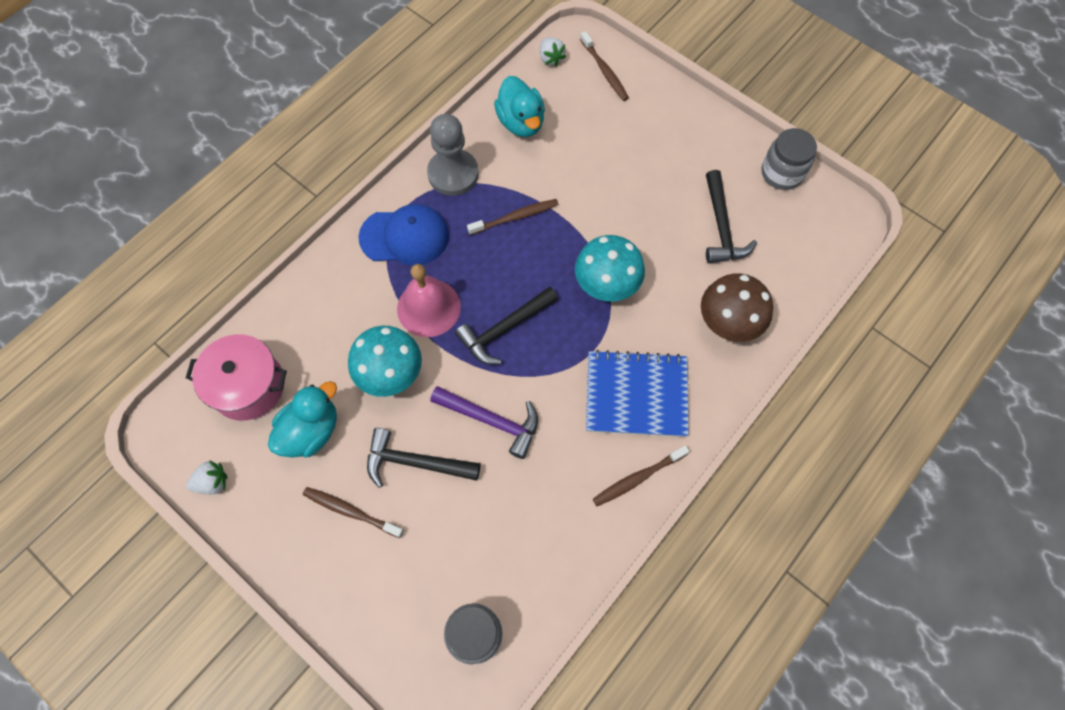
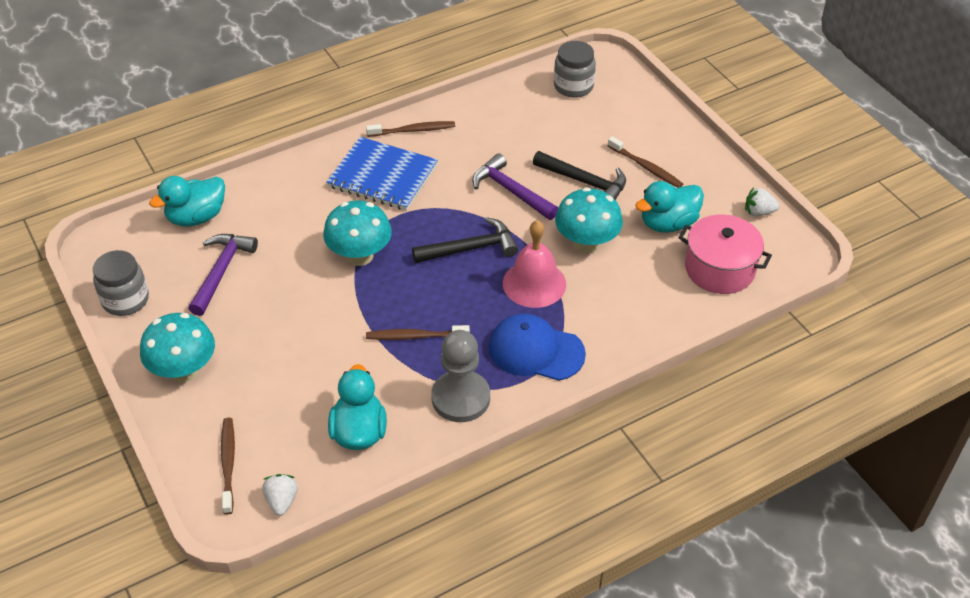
camera: 160 degrees left, 20 degrees down
brown mushroom [701,273,773,342] -> none
black hammer [706,170,757,263] -> purple hammer [188,234,258,316]
none -> turquoise mushroom [140,313,215,383]
none -> turquoise duck [149,176,225,227]

